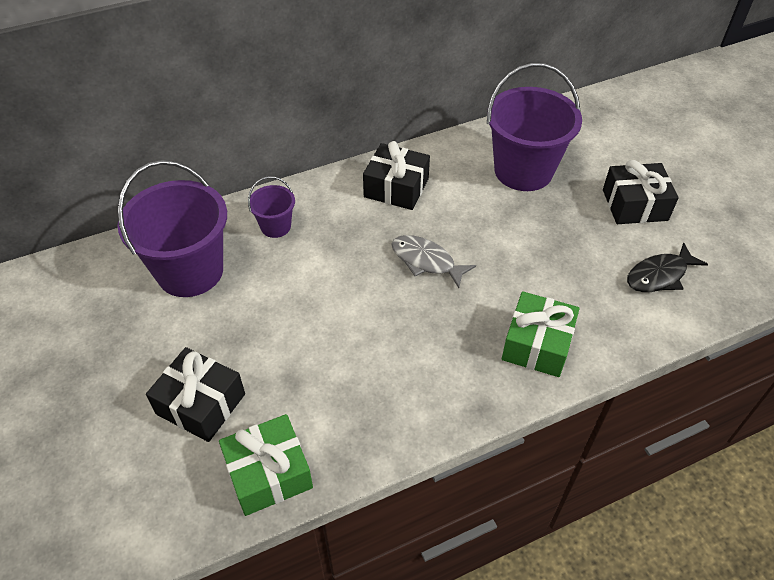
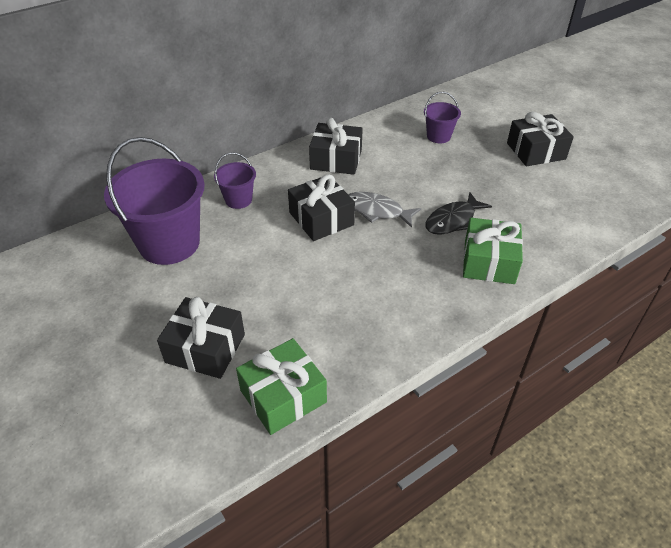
camera: 10 degrees left, 5 degrees down
purple bucket [487,63,582,191] -> purple bucket [424,92,461,143], size x0.48
black fish [627,243,708,292] -> black fish moved to [425,192,492,235]
none -> black gift [288,174,355,241]

